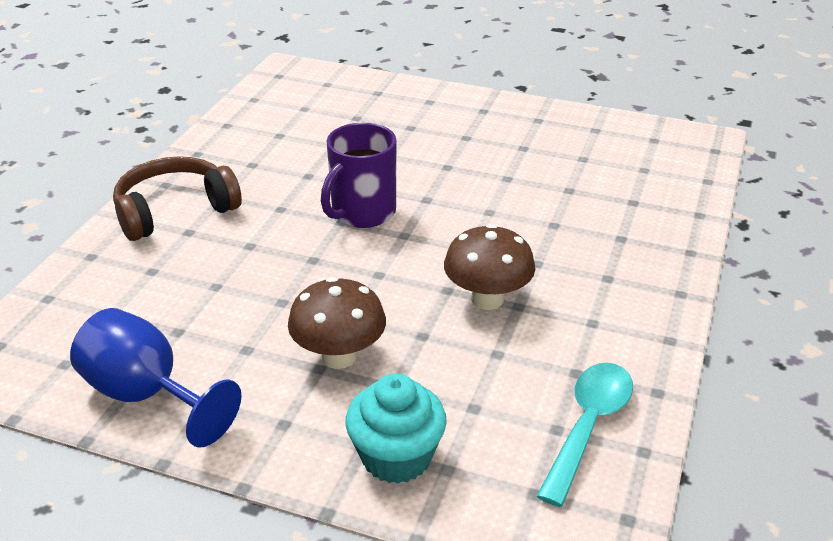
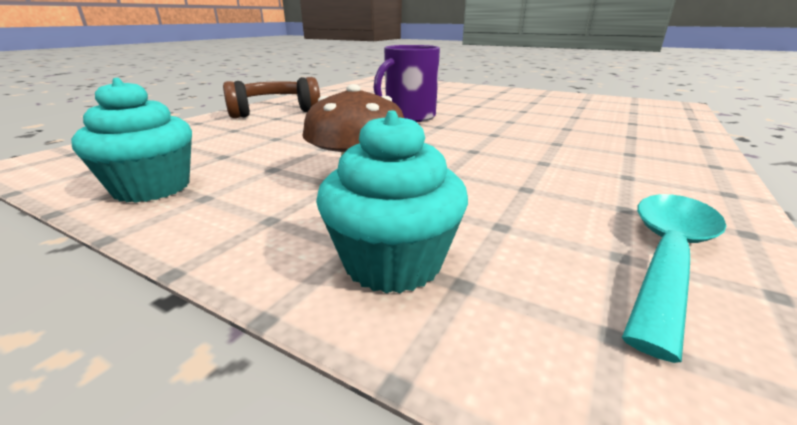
camera: 10 degrees right, 10 degrees down
blue goblet [70,308,242,448] -> turquoise cupcake [71,78,192,203]
brown mushroom [444,224,535,310] -> none

